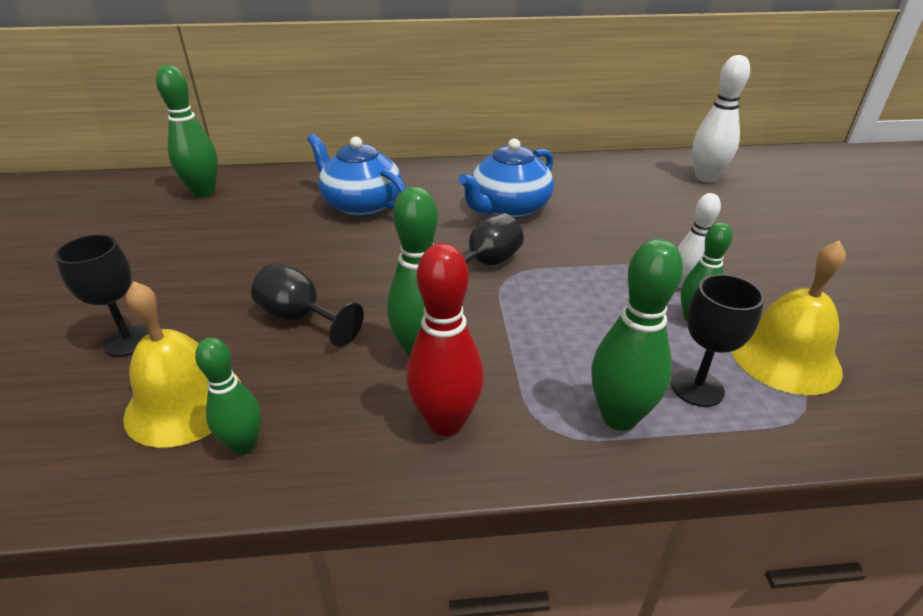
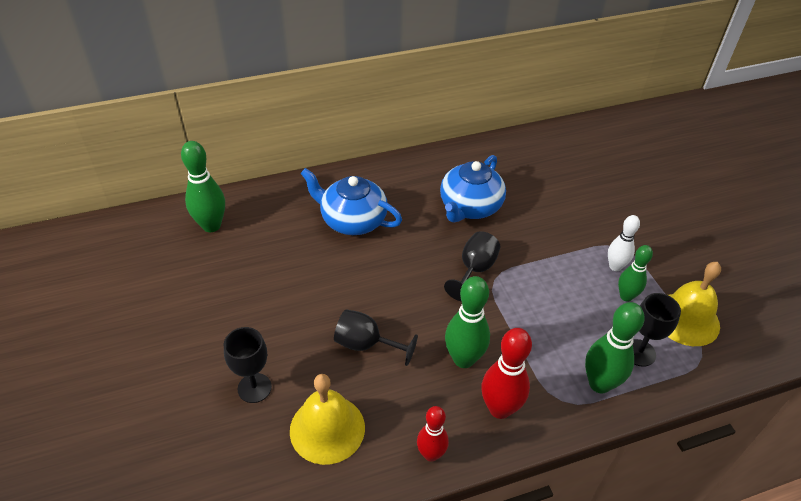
camera: 15 degrees left, 10 degrees up
green bowling pin [195,337,261,455] -> none
white bowling pin [693,55,750,183] -> none
none -> red bowling pin [417,406,449,462]

